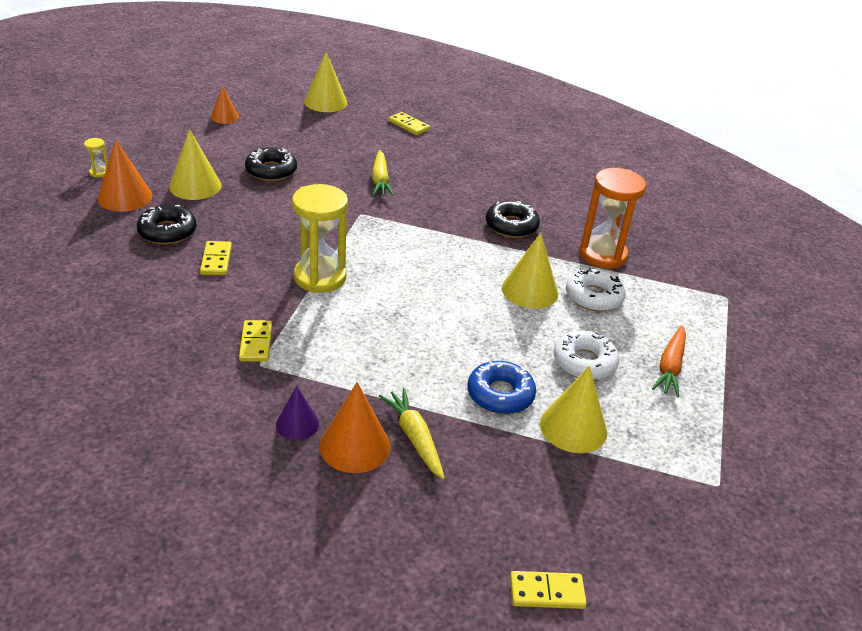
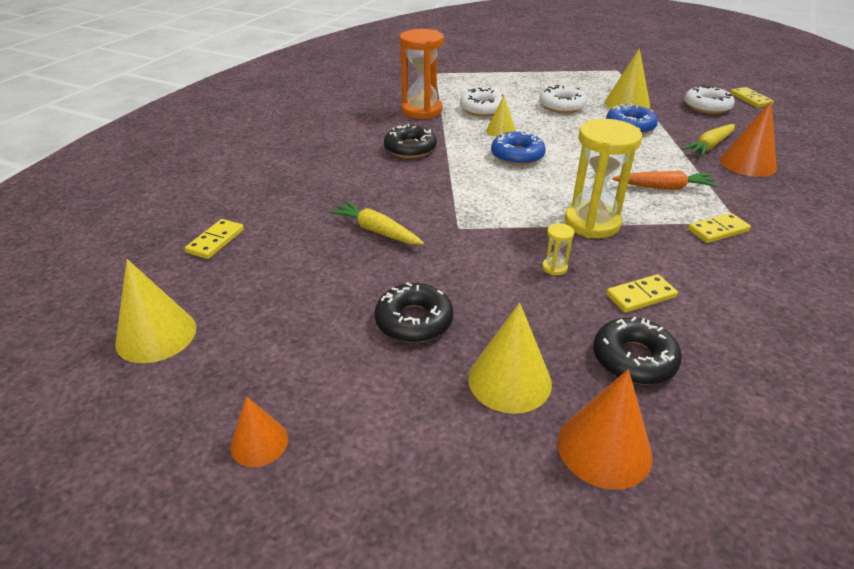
camera: 105 degrees left, 0 degrees up
yellow hourglass [84,138,108,178] -> yellow hourglass moved to [542,223,574,275]
purple cone [276,386,319,440] -> none
yellow carrot [372,150,394,196] -> yellow carrot turned 120 degrees counterclockwise [329,201,424,245]
yellow cone [502,232,558,309] -> yellow cone [486,96,516,137], size x0.62
orange carrot [652,325,686,397] -> orange carrot moved to [613,171,718,190]
none -> blue donut [491,131,546,165]
none -> white donut [684,85,735,114]

